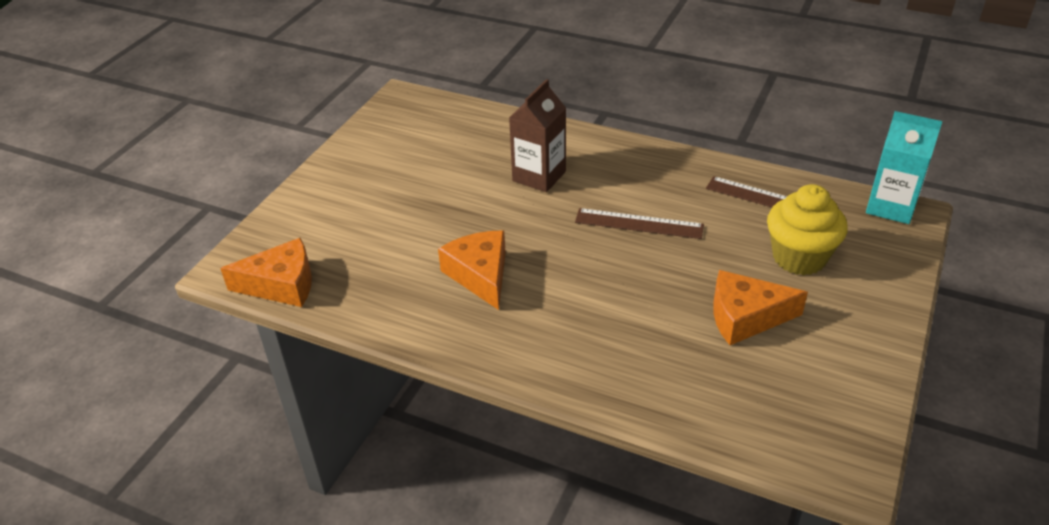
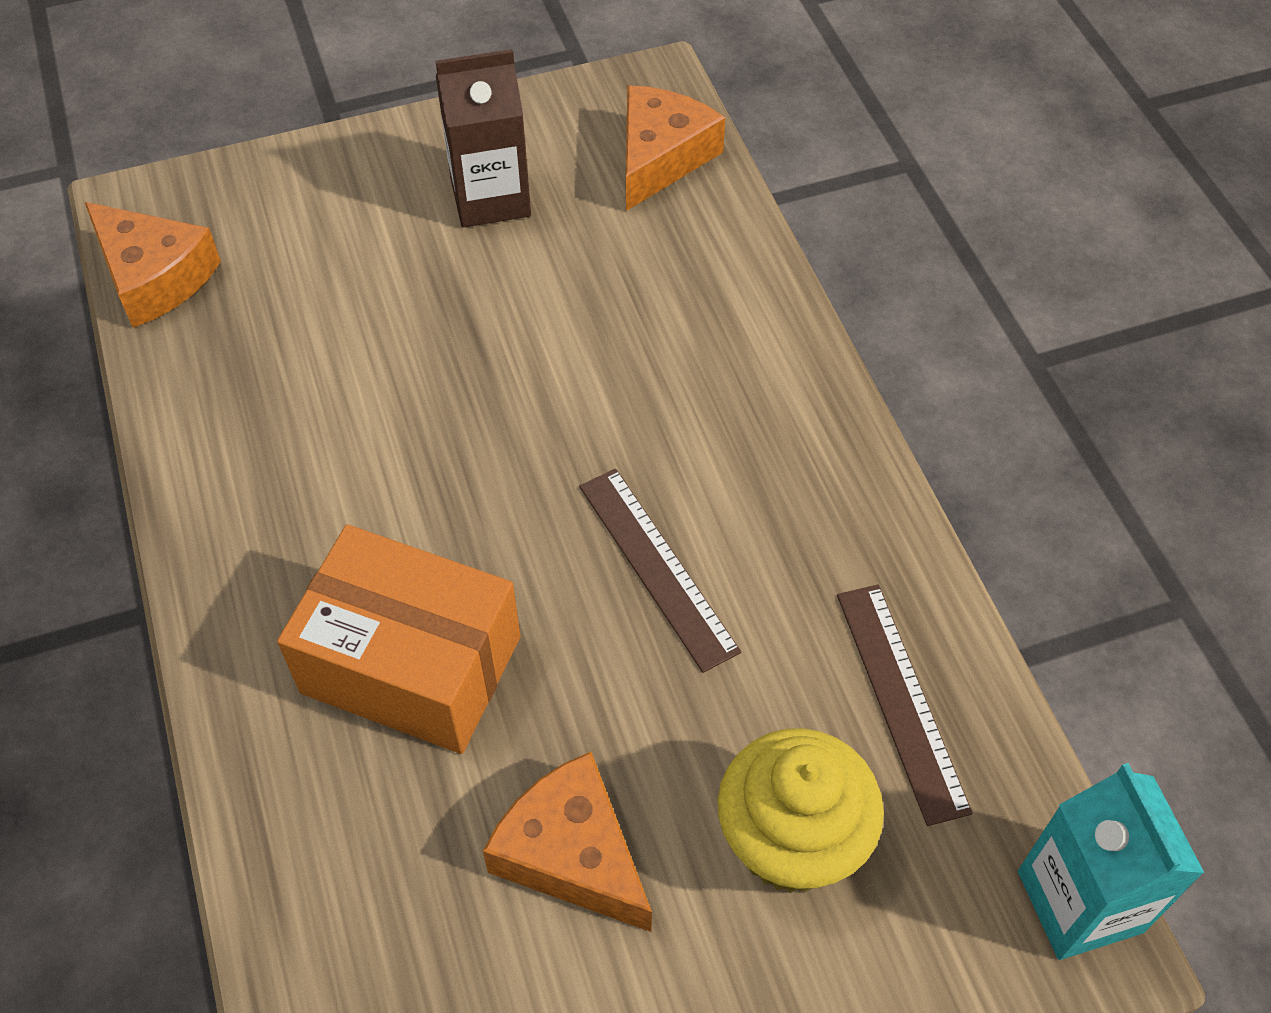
camera: 45 degrees right, 15 degrees up
orange cheese [438,230,506,310] -> orange cheese moved to [626,85,726,211]
brown carton [509,79,566,192] -> brown carton moved to [436,49,531,228]
none -> orange box [277,524,520,754]

